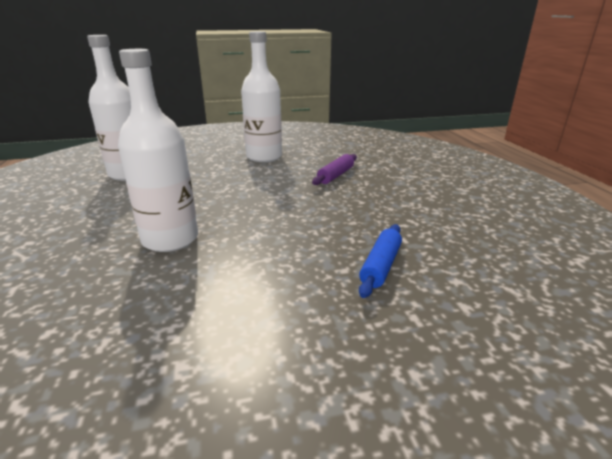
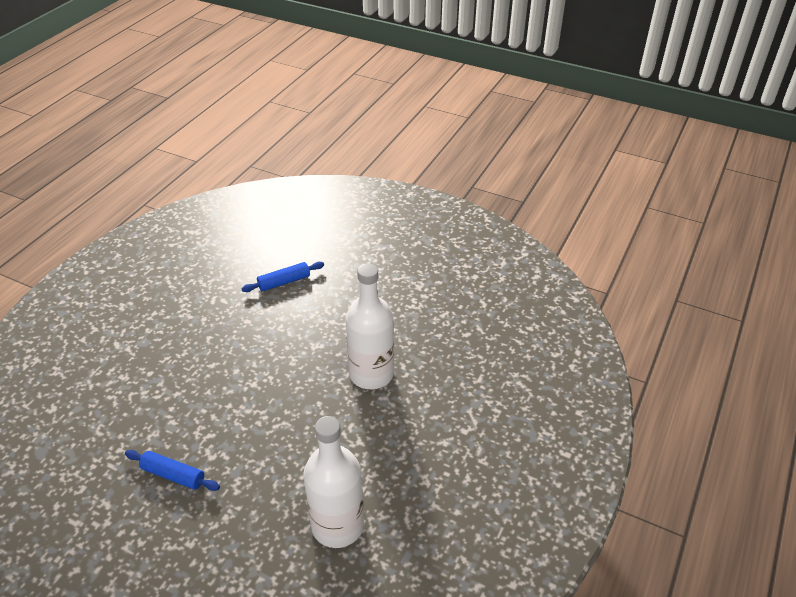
camera: 140 degrees left, 15 degrees up
white bottle [241,31,282,162] -> blue rolling pin [125,450,220,491]
purple rolling pin [312,154,357,185] -> none

